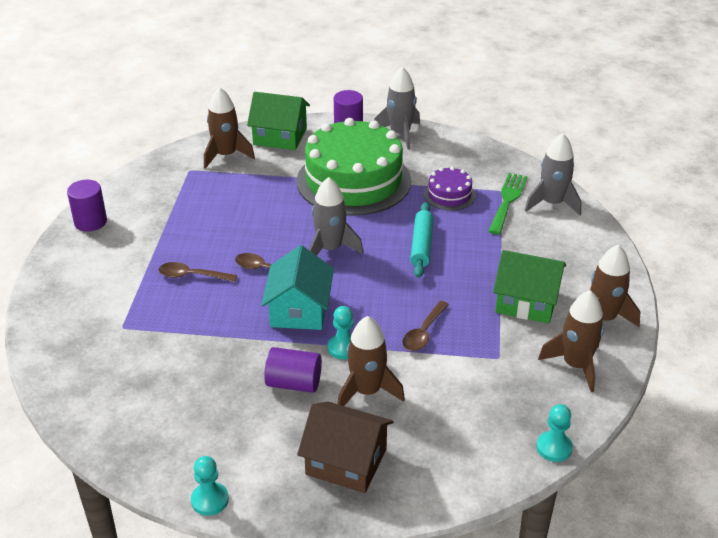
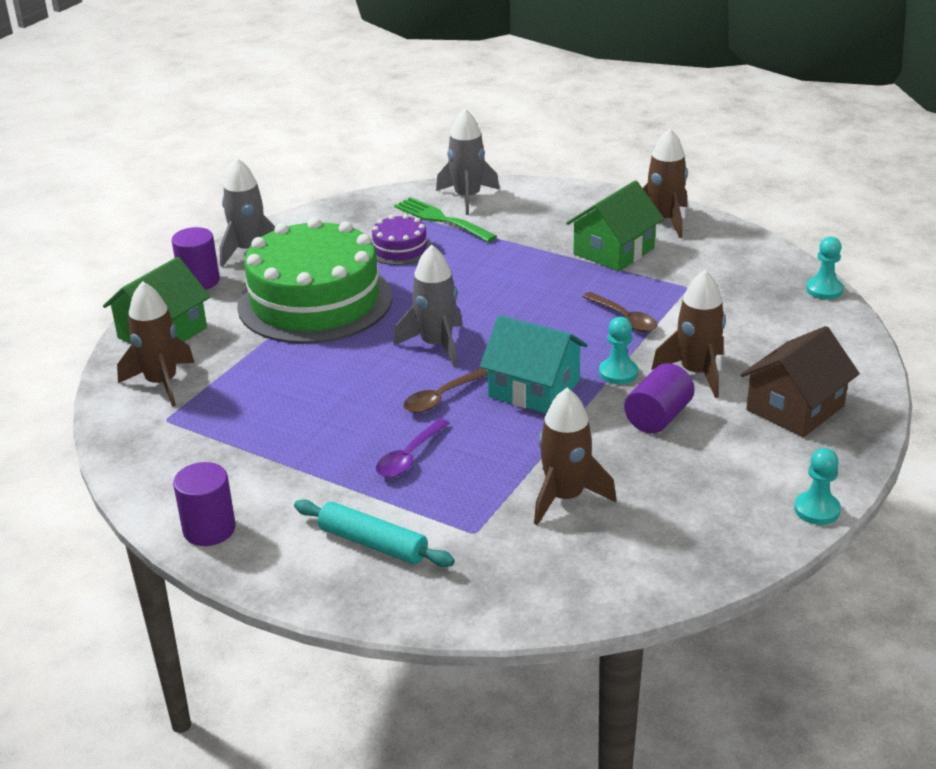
camera: 65 degrees left, 5 degrees down
brown spoon [159,262,237,282] -> purple spoon [376,418,450,478]
turquoise rolling pin [410,202,434,278] -> turquoise rolling pin moved to [294,499,455,567]
brown rocket [538,290,604,392] -> brown rocket moved to [534,388,616,525]

